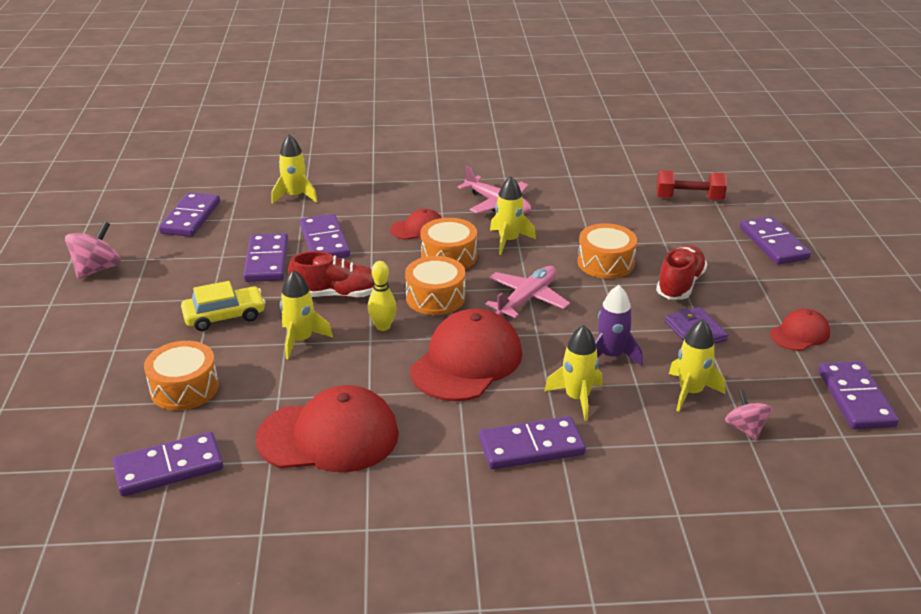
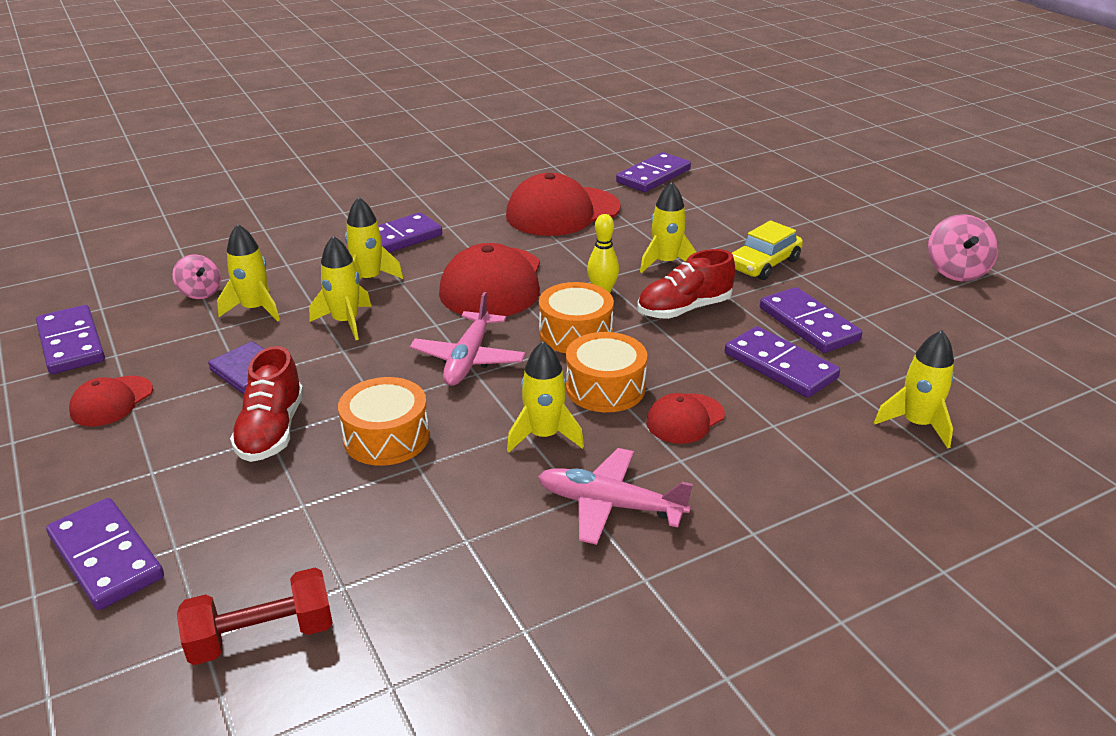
camera: 155 degrees right, 0 degrees up
orange drum [144,341,219,411] -> none
purple domino [159,192,220,237] -> none
purple rocket [595,285,643,366] -> yellow rocket [309,236,372,340]

